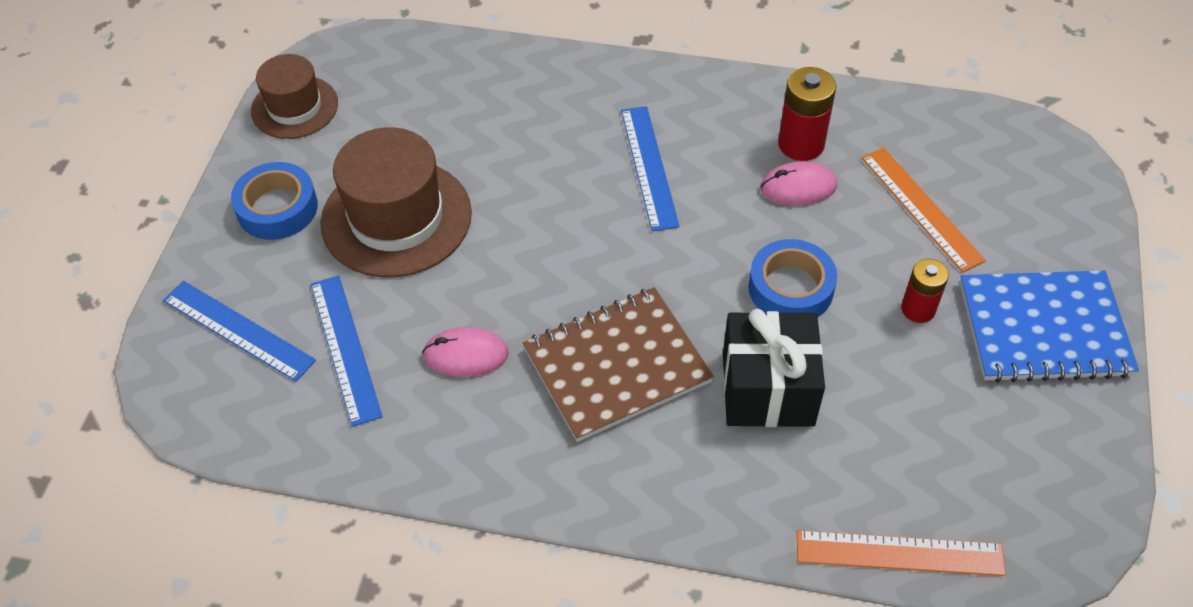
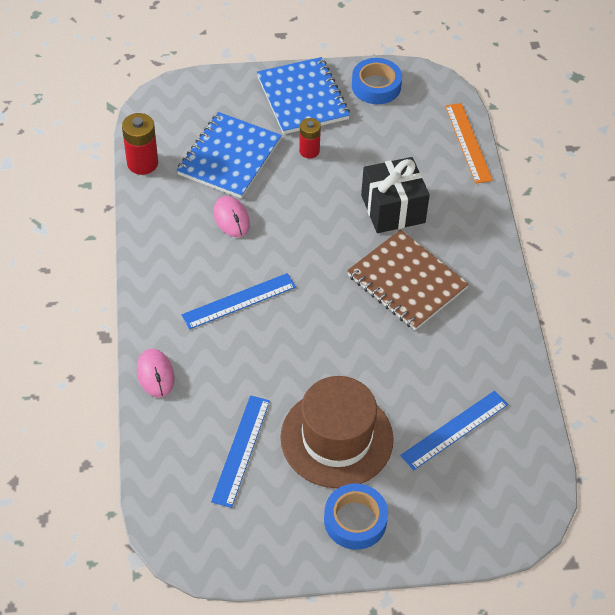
camera: 110 degrees left, 0 degrees up
blue ruler [163,281,316,382] -> blue ruler moved to [211,395,270,508]
brown hat [251,54,338,139] -> none
pink mouse [422,327,509,377] -> pink mouse moved to [137,349,174,397]
blue tape [748,239,837,317] -> blue tape moved to [352,58,402,104]
red battery [778,67,836,161] -> red battery moved to [122,113,158,175]
orange ruler [861,148,986,272] -> blue notebook [177,112,282,199]

